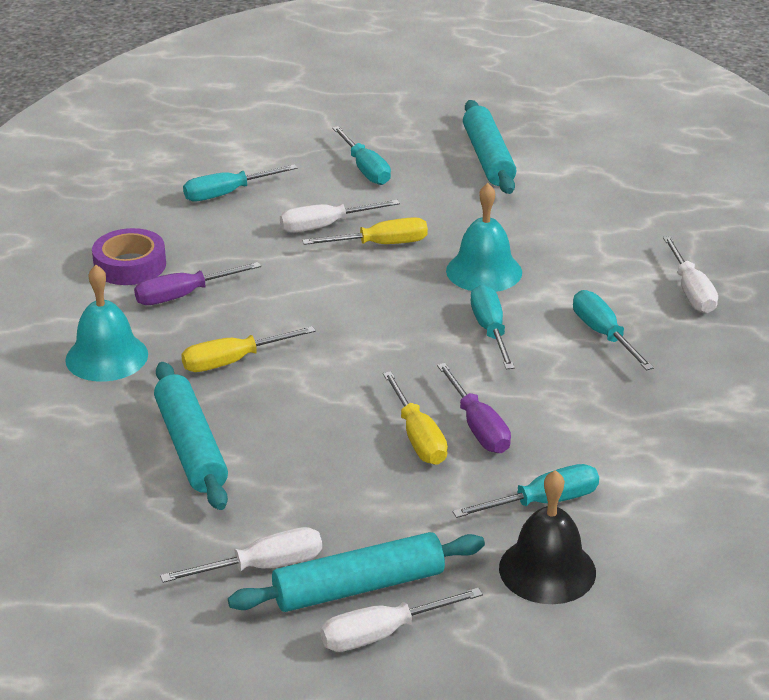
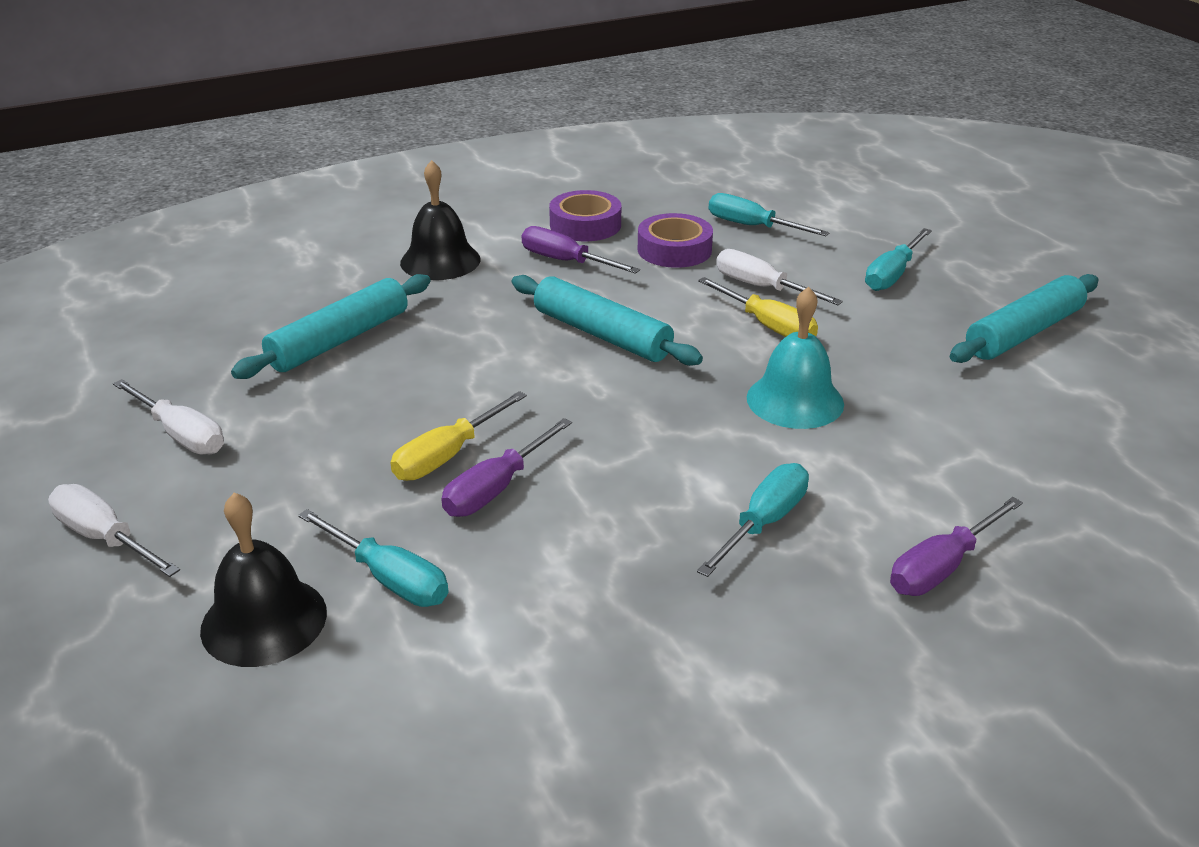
camera: 60 degrees right, 0 degrees up
turquoise bell [65,265,148,382] -> black bell [400,160,480,280]
yellow screwdriver [181,326,316,372] -> none
turquoise rolling pin [228,532,485,612] -> turquoise rolling pin moved to [512,275,703,366]
turquoise screwdriver [471,284,515,370] -> none
white screwdriver [663,236,718,313] -> purple screwdriver [890,497,1023,596]
none -> purple tape [638,213,713,268]

